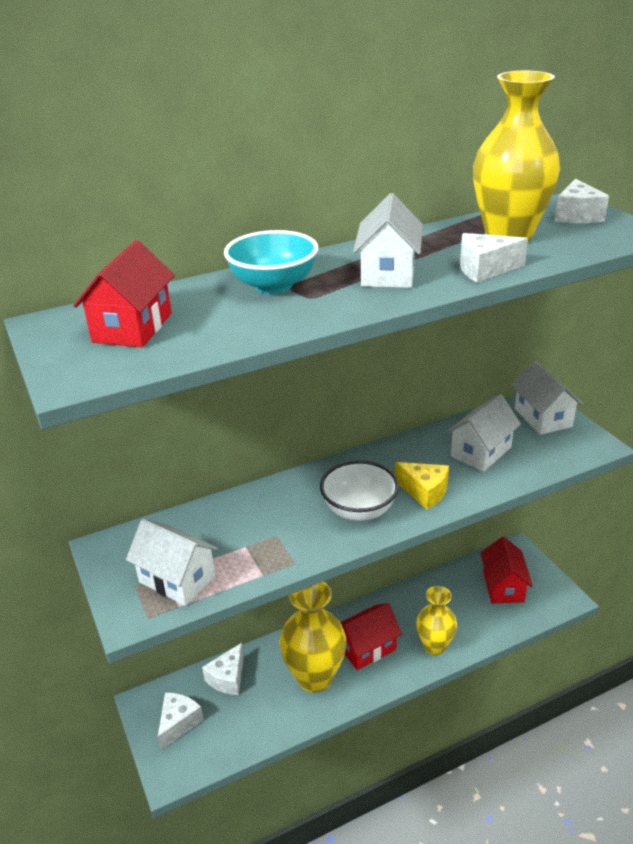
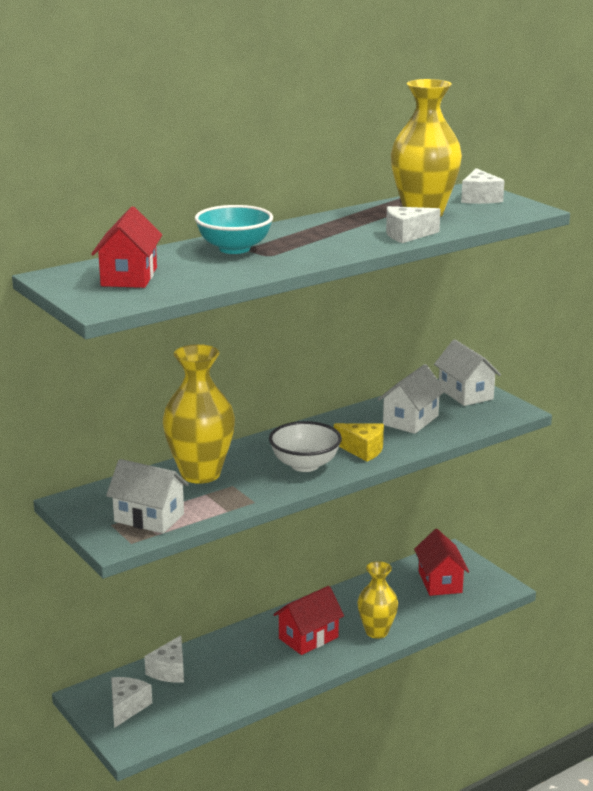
camera: 10 degrees left, 10 degrees down
yellow vase [279,582,346,693] -> yellow vase moved to [163,344,235,484]
white house [353,193,423,288] -> none

